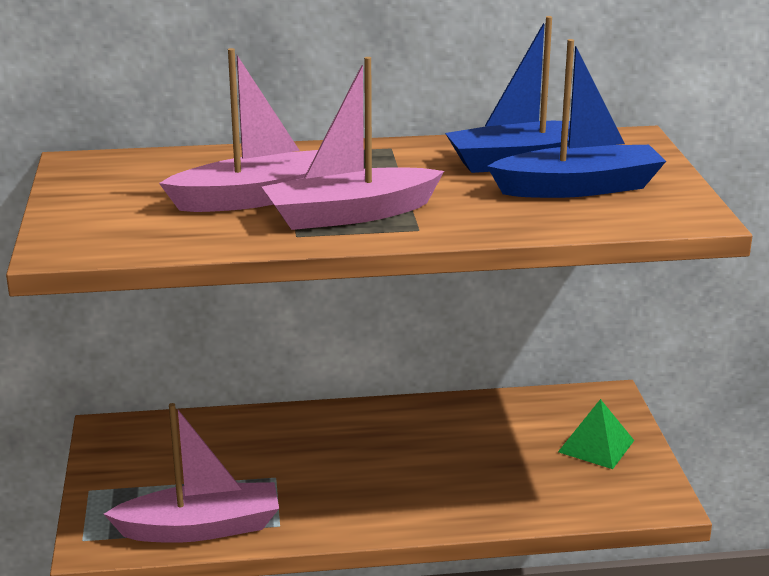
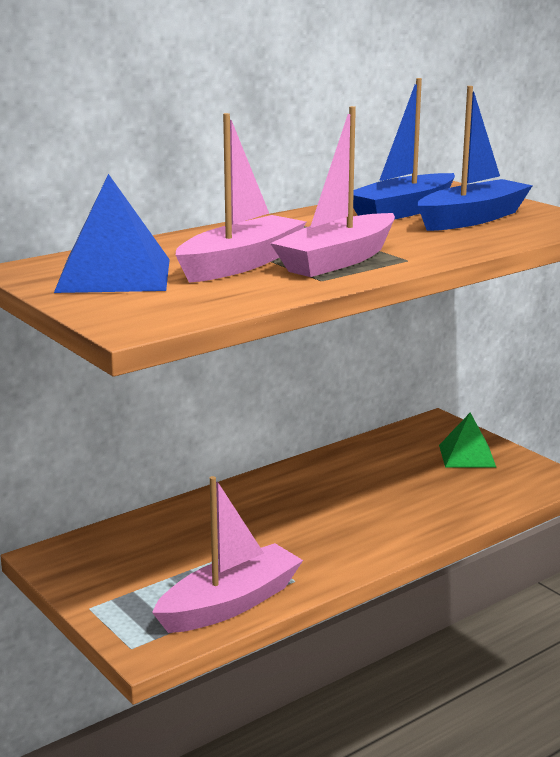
camera: 30 degrees left, 5 degrees down
none -> blue pyramid [54,174,170,293]

